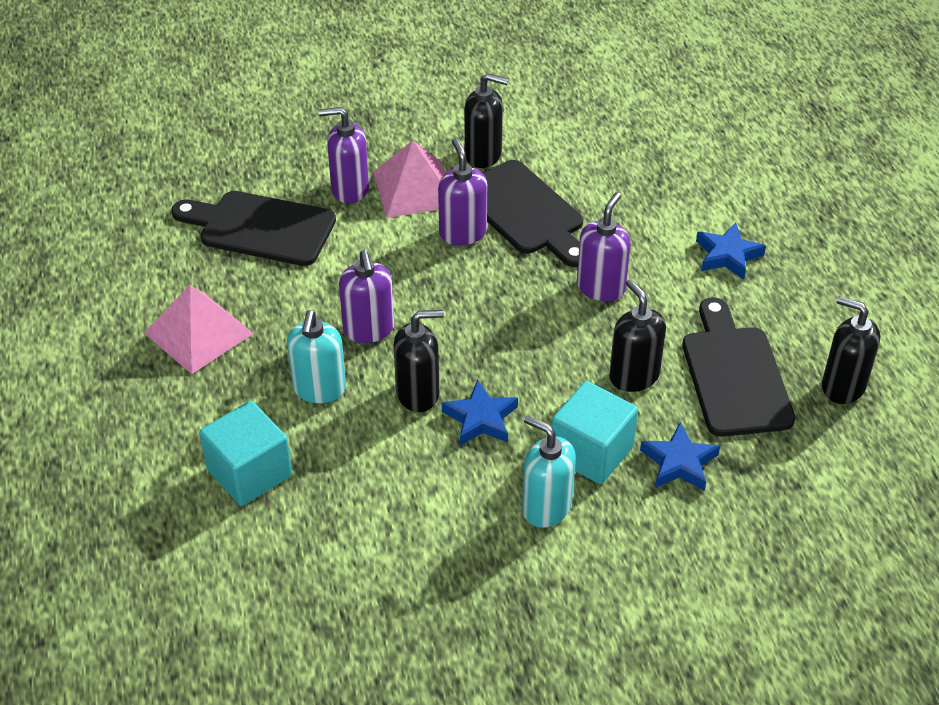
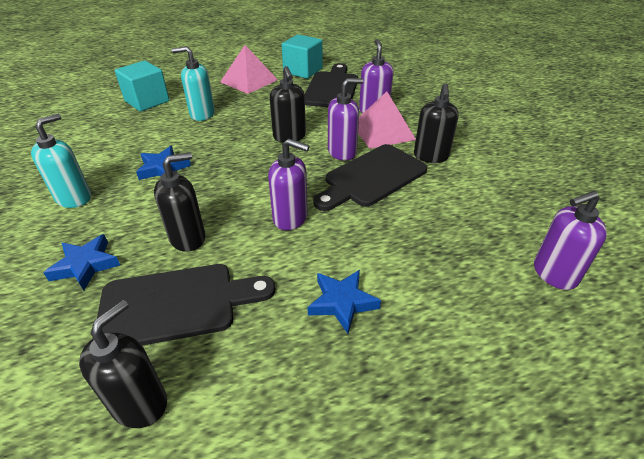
camera: 85 degrees right, 5 degrees down
purple soap dispenser [339,250,394,343] -> purple soap dispenser moved to [534,191,607,290]
black soap dispenser [393,310,444,412] -> black soap dispenser moved to [270,66,306,143]
turquoise cube [552,381,638,484] -> turquoise cube moved to [282,34,323,79]

